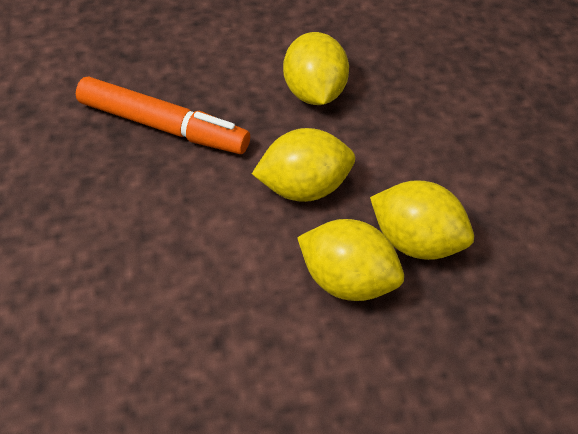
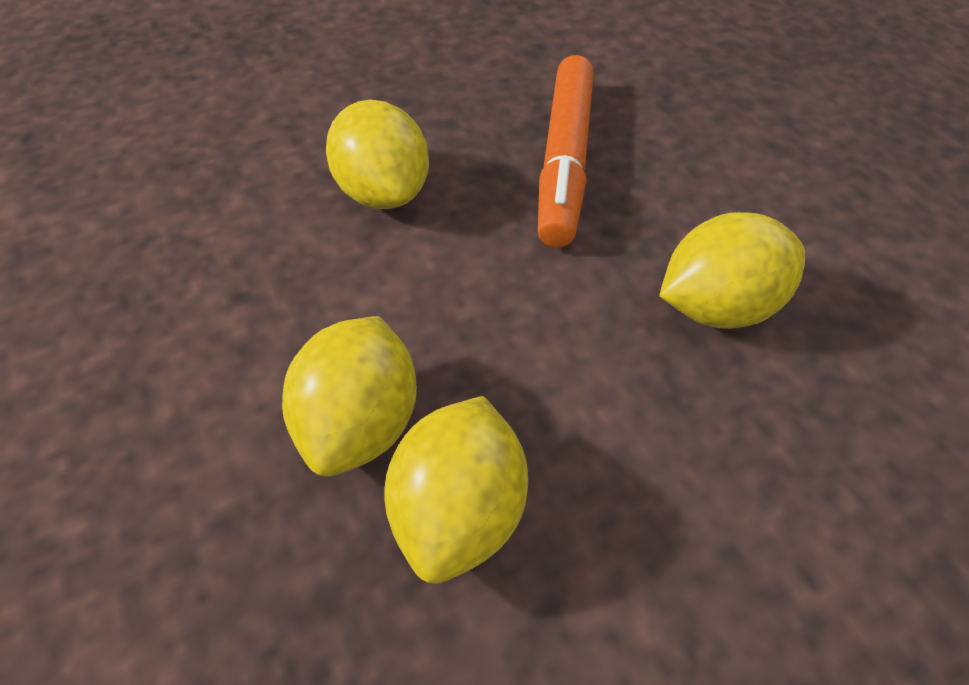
camera: 75 degrees right, 0 degrees up
yellow lemon [252,128,355,202] -> yellow lemon moved to [326,100,429,209]

